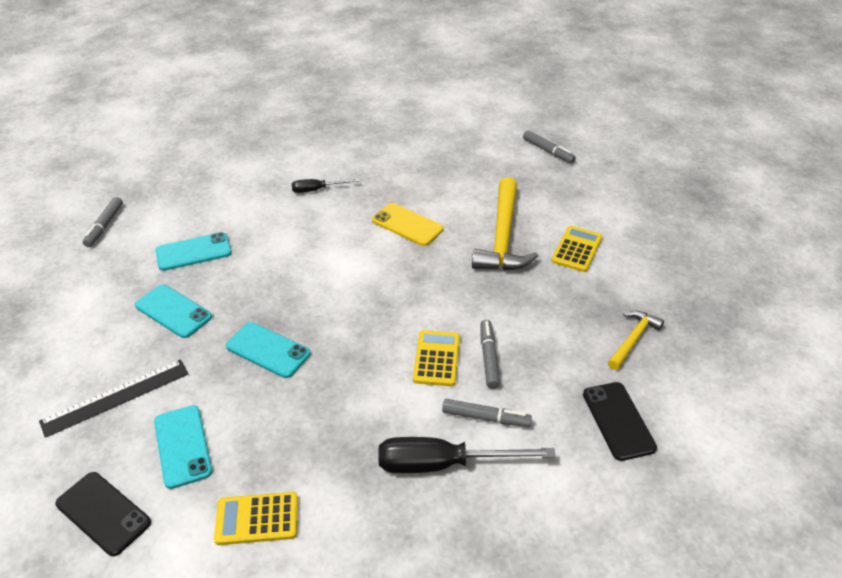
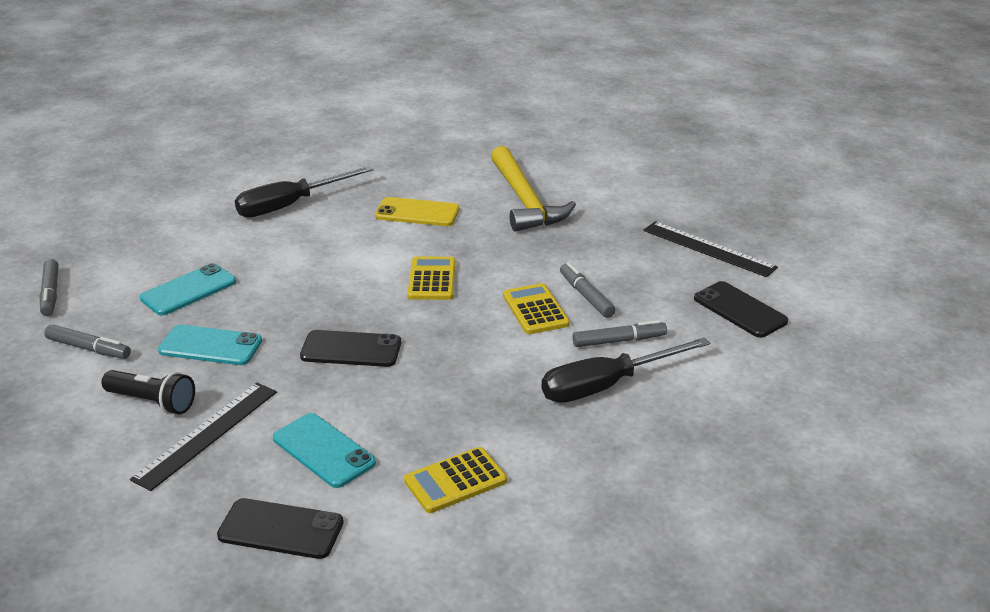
camera: 25 degrees left, 10 degrees down
turquoise phone [226,322,311,378] -> black phone [300,330,401,367]
black screwdriver [292,179,360,193] -> black screwdriver [235,166,374,218], size x1.82
grey marker [523,130,576,163] -> grey marker moved to [44,324,131,359]
yellow calculator [551,226,602,272] -> yellow calculator moved to [408,257,455,300]
yellow hammer [608,311,664,370] -> black ruler [643,221,778,277]
none -> black flashlight [102,370,195,414]

